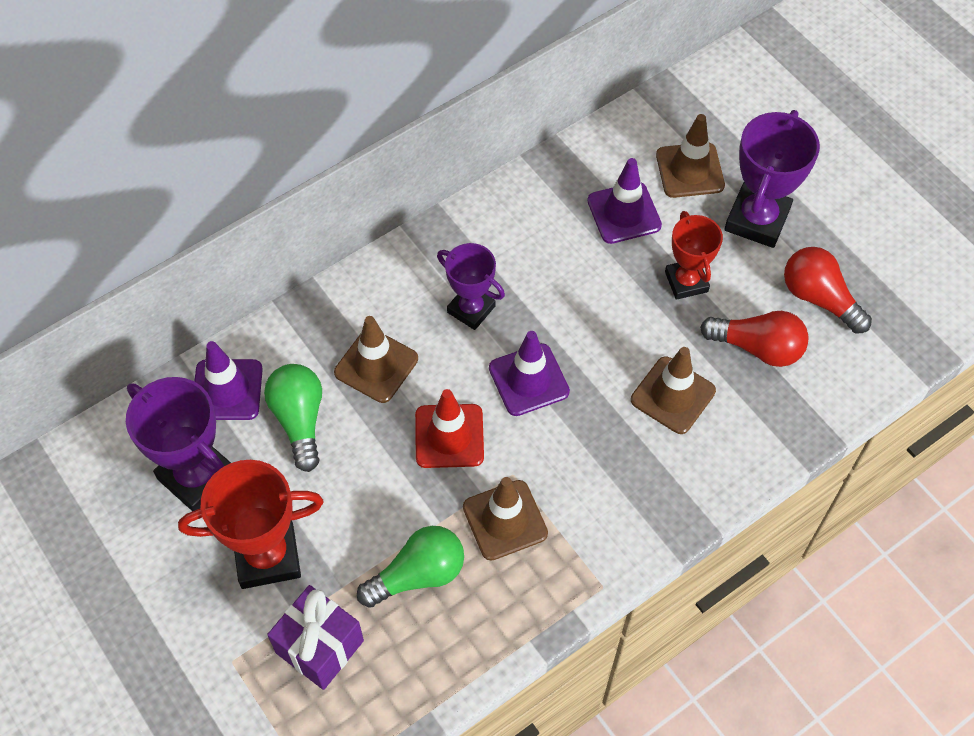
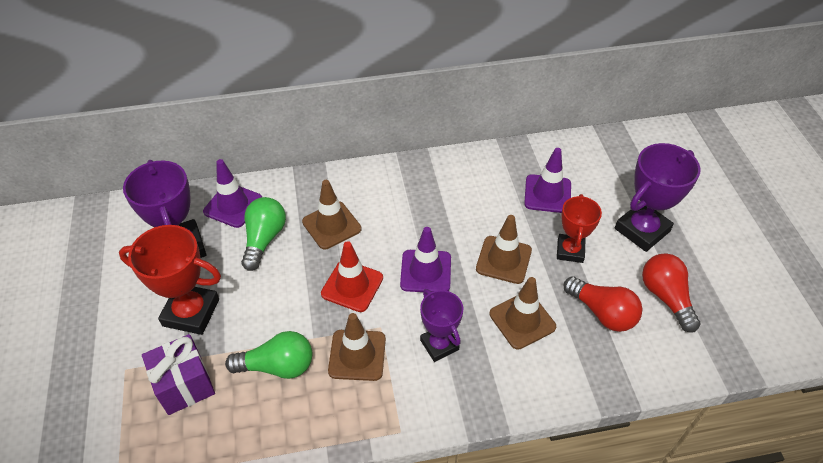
camera: 25 degrees right, 10 degrees down
purple trophy [437,243,505,330] -> purple trophy moved to [420,289,463,362]
brown traffic cone [656,114,725,198] -> brown traffic cone moved to [476,215,532,284]

